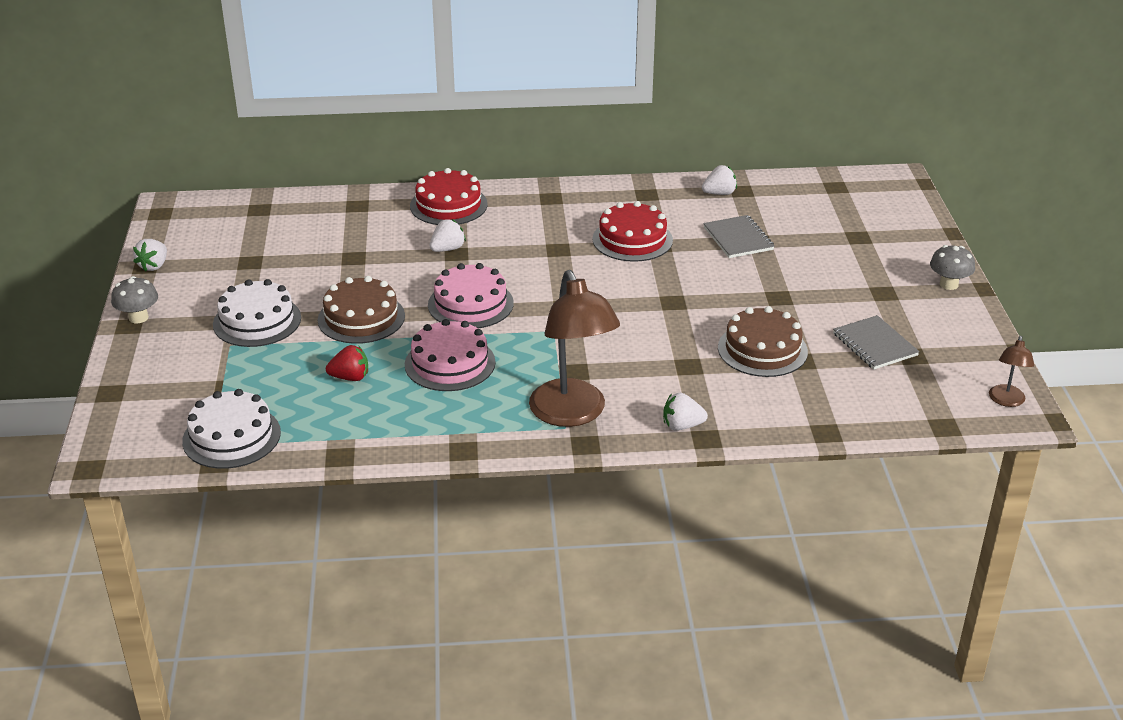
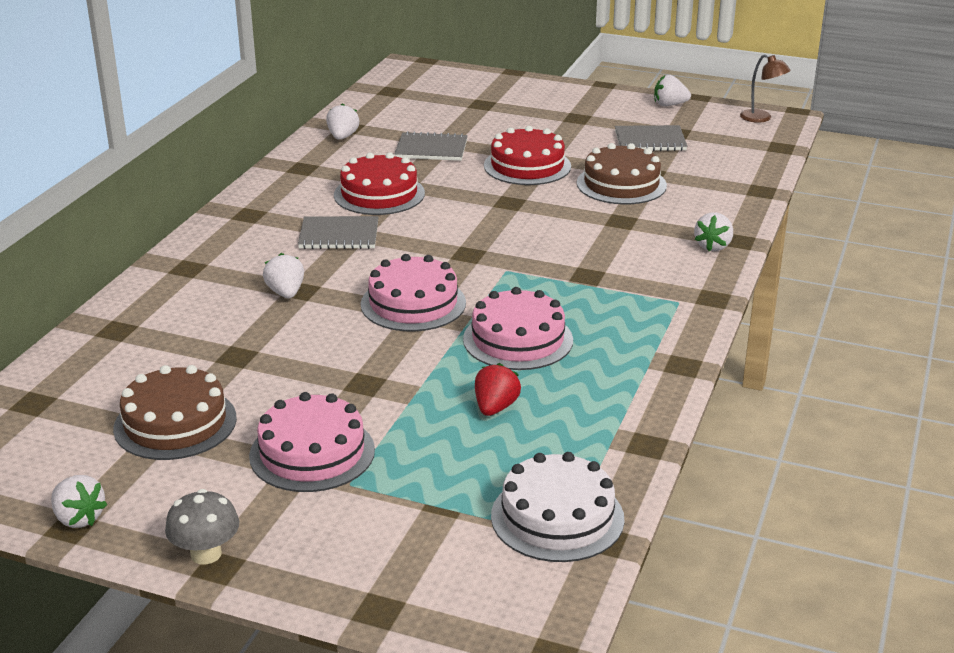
camera: 65 degrees left, 5 degrees down
white cake [213,279,301,347] -> pink cake [249,392,375,492]
brown cake [318,276,405,344] -> brown cake moved to [113,365,237,460]
red cake [410,168,488,225] -> red cake moved to [484,126,571,185]
brown lamp [529,270,620,427] -> none
grey mushroom [930,245,975,290] -> none
none -> grey notebook [298,216,378,249]
none -> white strawberry [654,75,691,106]

